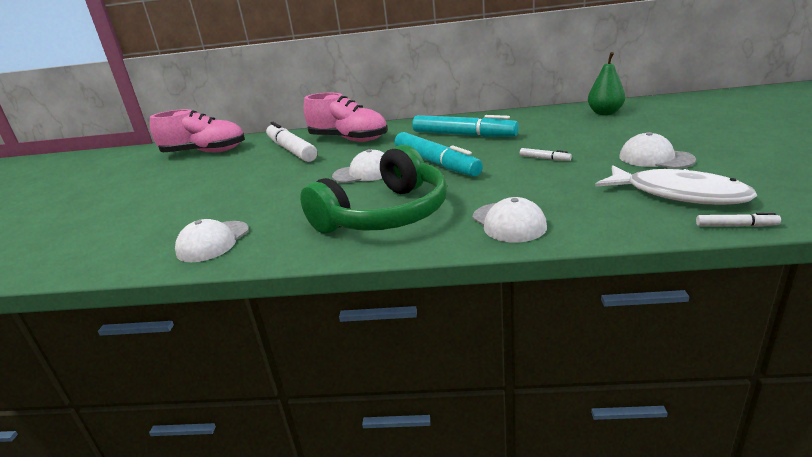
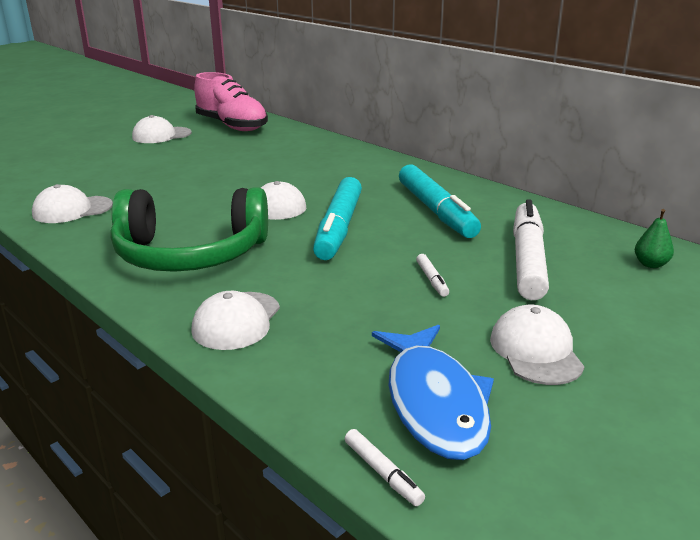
camera: 40 degrees right, 0 degrees up
white marker [266,122,317,162] -> white marker moved to [513,199,549,300]
pink shoe [304,93,388,142] -> none
green pear [588,52,625,115] -> green pear [635,209,674,268], size x0.62
white fish [595,165,758,205] -> blue fish [372,325,494,460]
none -> white cap [132,115,192,143]

